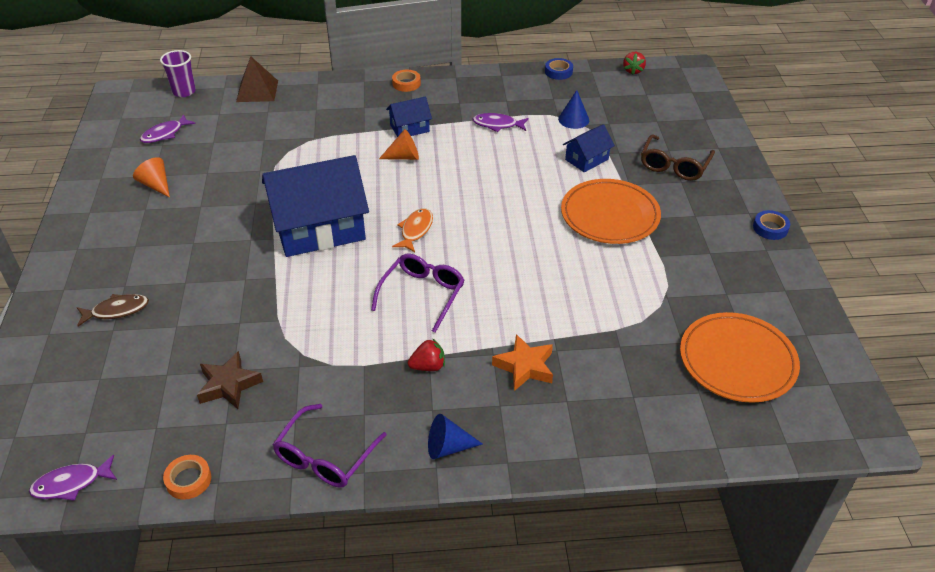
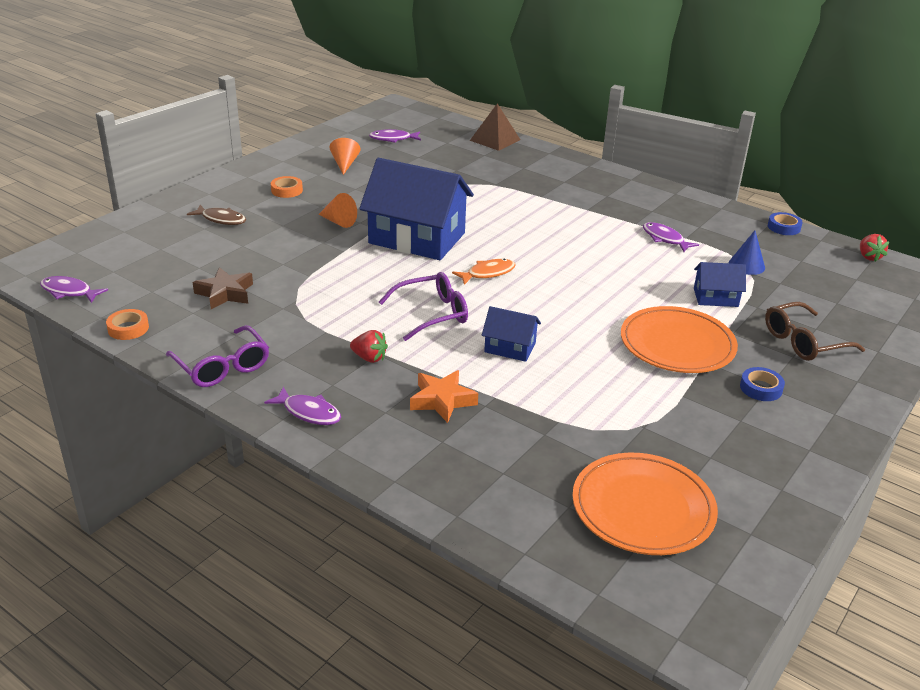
camera: 40 degrees right, 10 degrees down
purple cup [160,50,196,97] -> none
purple glasses [272,404,387,488] -> purple glasses turned 105 degrees counterclockwise [166,325,269,387]
orange cone [379,129,419,160] -> orange cone moved to [318,193,357,228]
blue house [386,96,432,137] -> blue house moved to [482,306,541,362]
orange tape [392,70,421,92] -> orange tape moved to [271,176,303,198]
blue cone [428,414,482,459] -> purple fish [264,387,341,425]
red strawberry [623,52,646,75] -> red strawberry turned 60 degrees counterclockwise [860,234,889,262]
blue tape [753,210,790,240] -> blue tape moved to [740,367,785,401]

